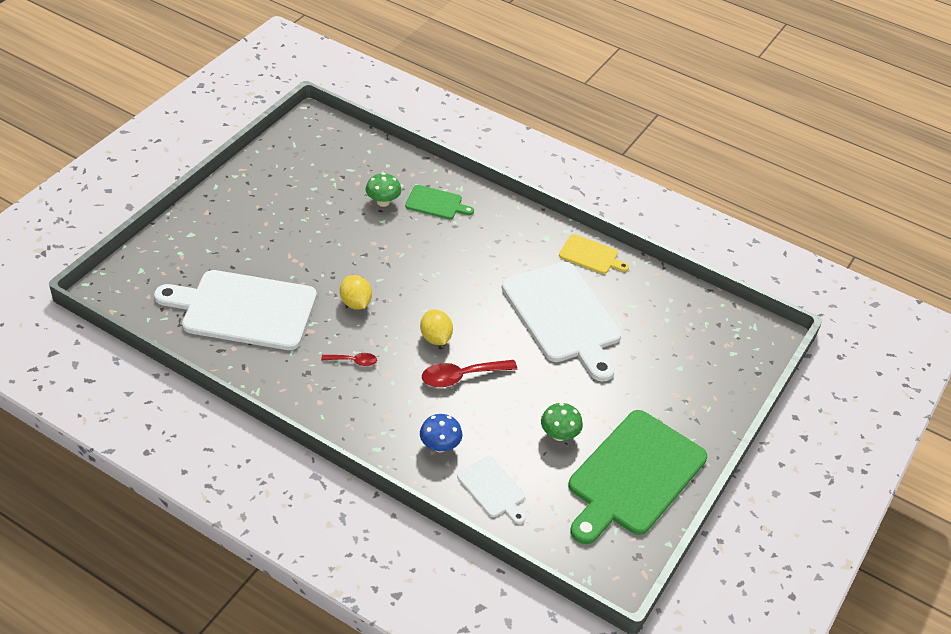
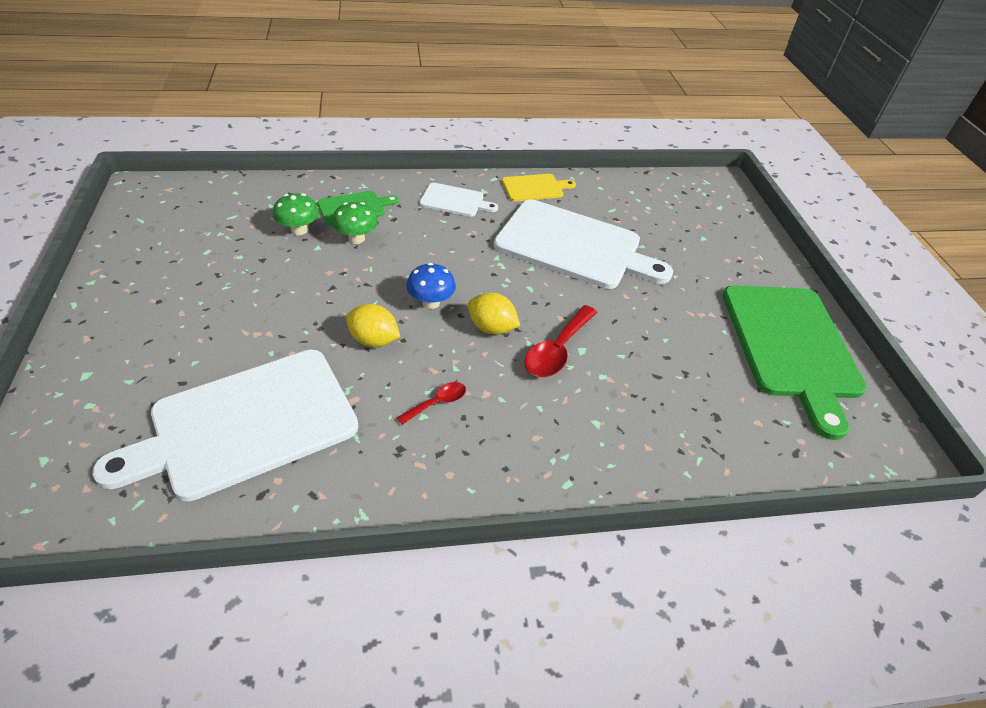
camera: 40 degrees left, 0 degrees up
blue mushroom [420,414,462,452] -> blue mushroom moved to [407,263,456,309]
white cutting board [457,456,525,524] -> white cutting board moved to [419,183,498,217]
green mushroom [541,403,583,441] -> green mushroom moved to [332,202,378,244]

